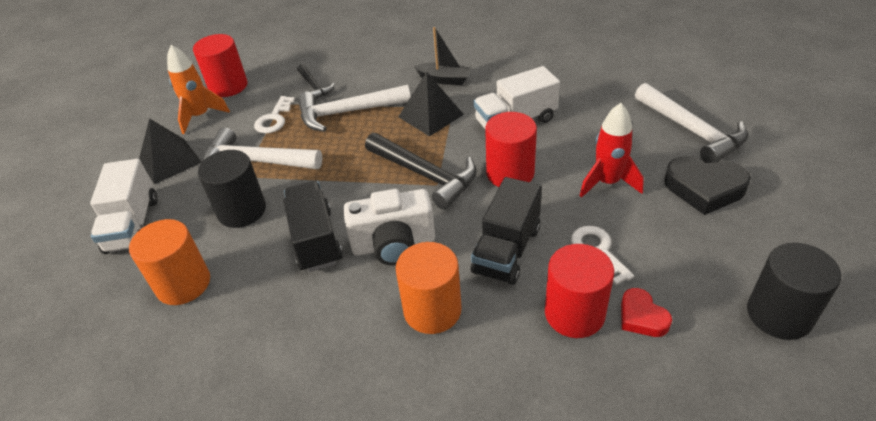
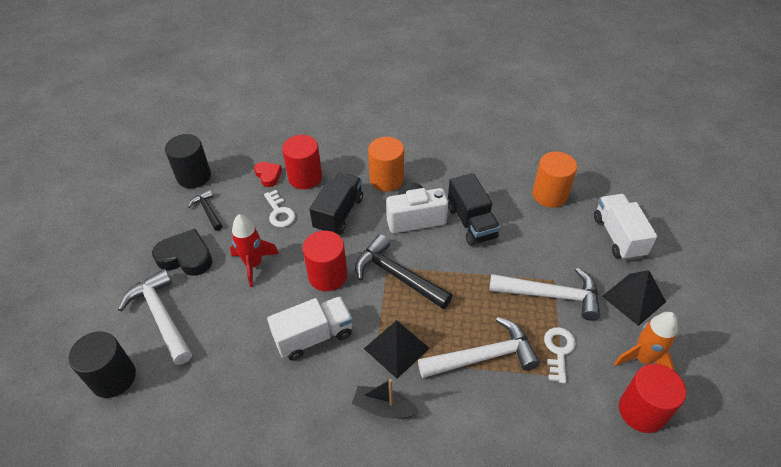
camera: 175 degrees right, 5 degrees up
black cylinder [198,150,266,228] -> black cylinder moved to [69,331,136,398]
black hammer [297,64,335,99] -> black hammer moved to [188,190,222,231]

